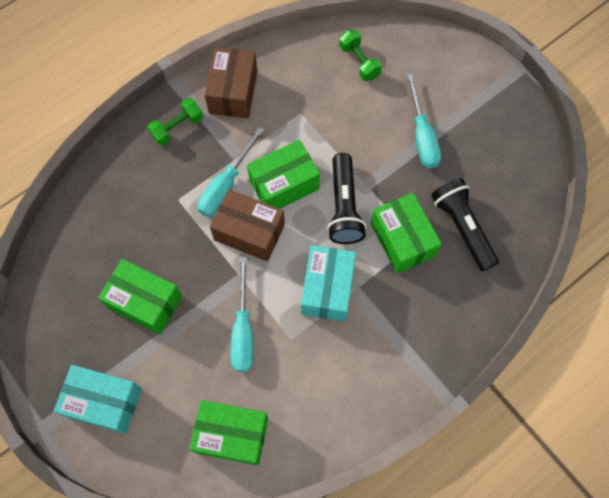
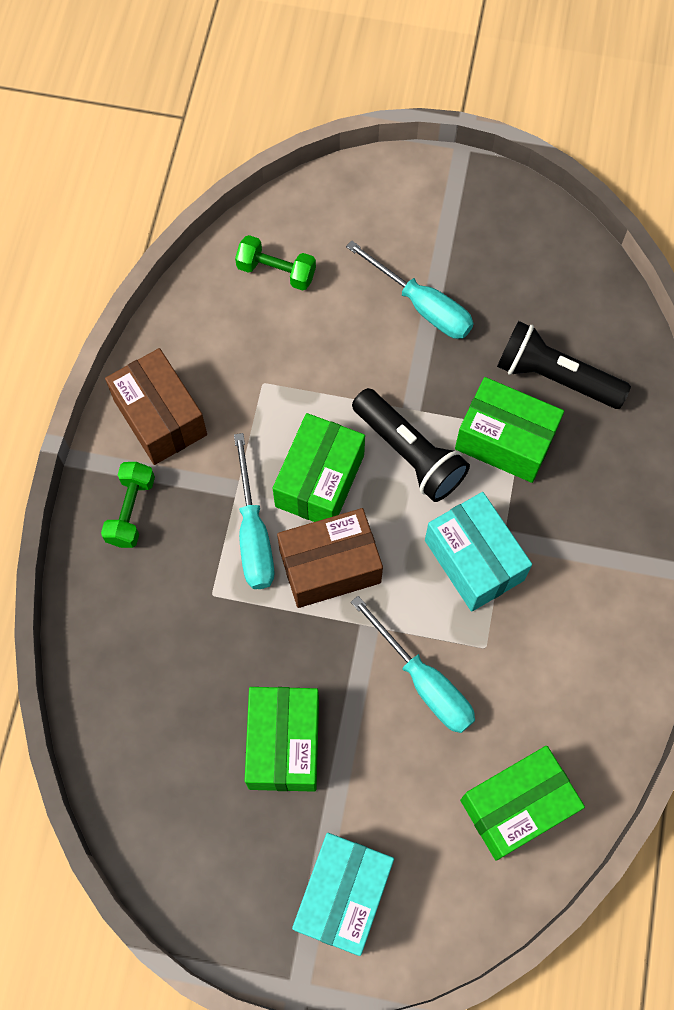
camera: 40 degrees left, 0 degrees up
turquoise box [54,365,142,434] -> turquoise box turned 45 degrees counterclockwise [292,833,394,956]
green box [98,259,182,335] -> green box turned 75 degrees counterclockwise [245,687,319,792]

